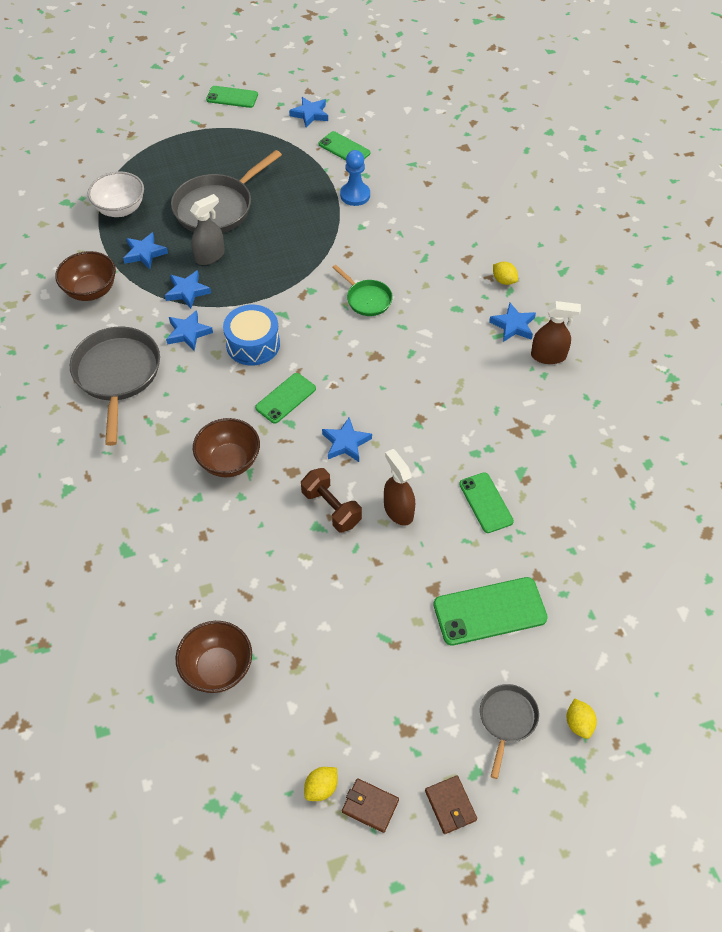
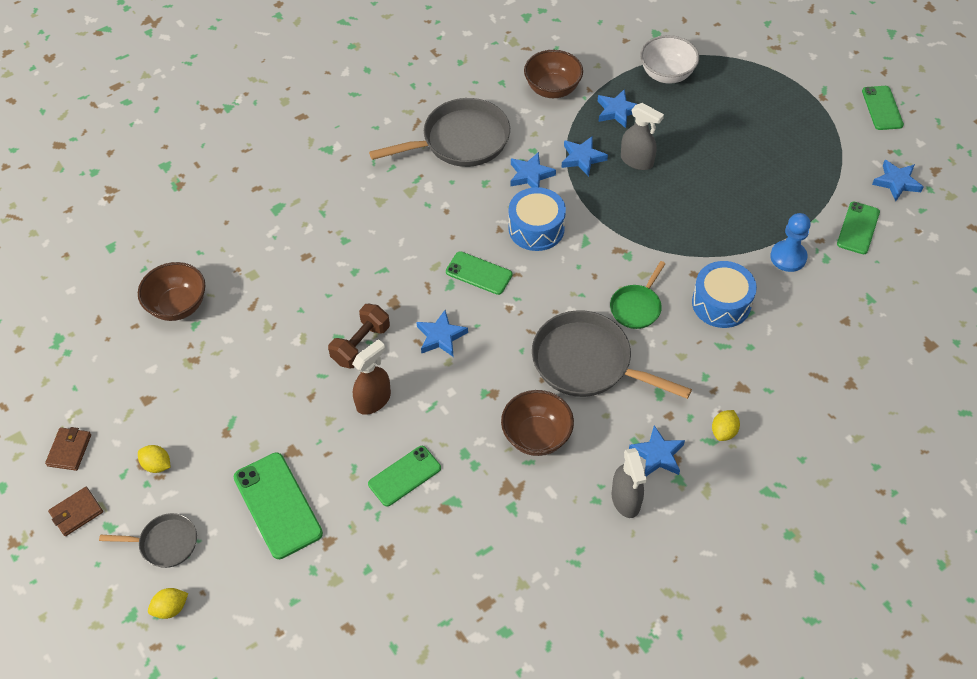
camera: 75 degrees right, 0 degrees up
grey pan [171,150,282,233] -> grey pan moved to [532,310,692,399]
brown bowl [193,418,260,477] -> brown bowl moved to [501,390,574,456]
yellow lemon [304,767,338,801] -> yellow lemon moved to [138,445,171,473]
brown spray bottle [531,301,581,364] -> grey spray bottle [612,448,647,518]
none -> blue drum [692,261,757,328]

